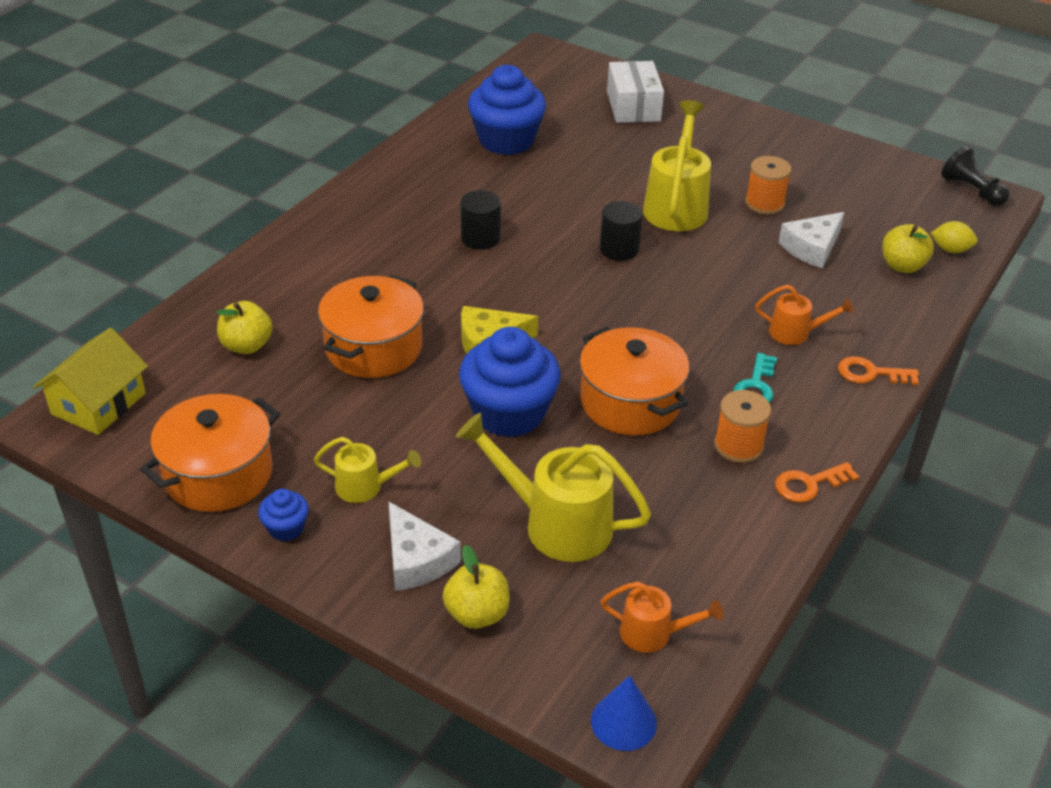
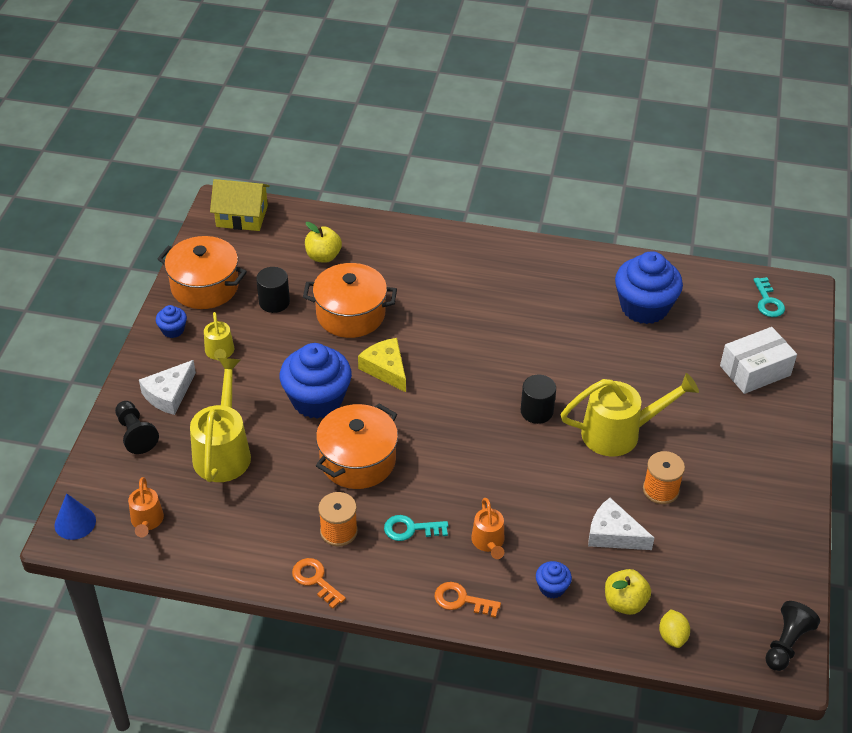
camera: 70 degrees right, 5 degrees up
yellow apple [443,545,510,629] -> black pawn [115,401,159,454]
black cylinder [460,190,501,250] -> black cylinder moved to [256,267,290,313]
orange key [838,356,919,385] -> orange key turned 60 degrees counterclockwise [435,582,501,618]
none -> blue cupcake [536,561,572,598]
none -> turquoise key [753,277,785,317]

